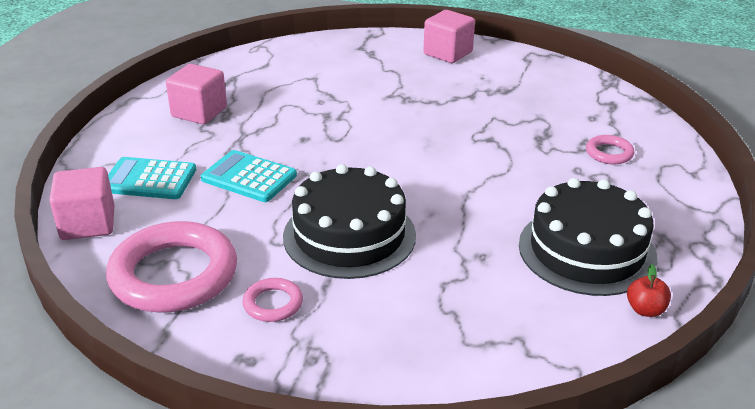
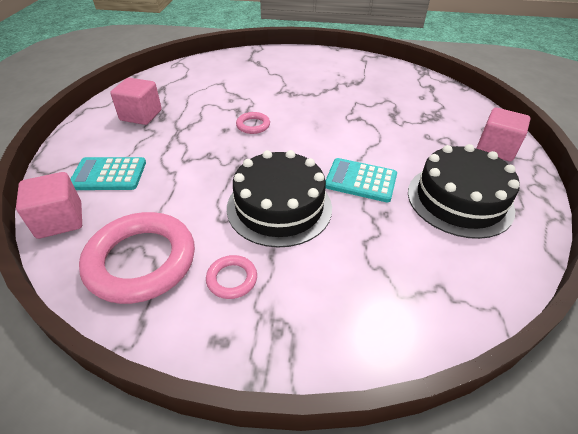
camera: 10 degrees left, 10 degrees up
turquoise calculator [201,150,297,202] -> turquoise calculator moved to [325,158,397,203]
pink cube [423,10,475,63] -> pink cube moved to [476,108,530,162]
pink ring [586,135,634,164] -> pink ring moved to [236,112,270,134]
red apple [627,264,671,317] -> none

